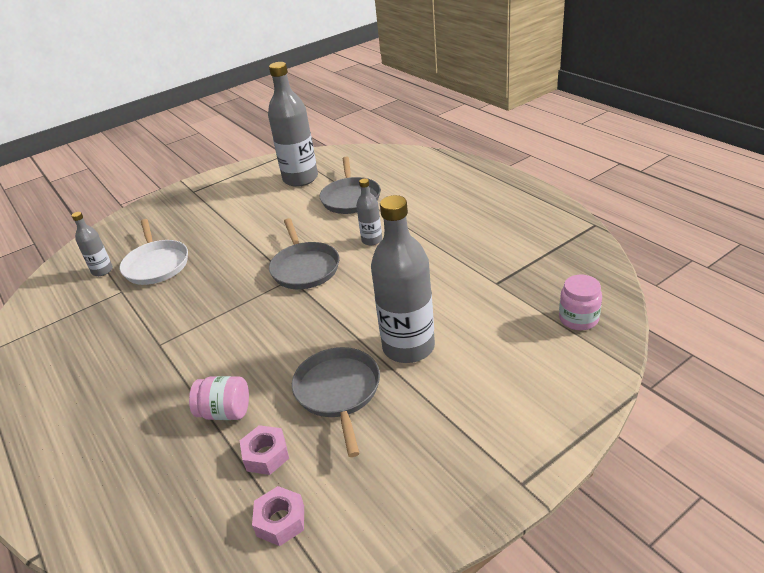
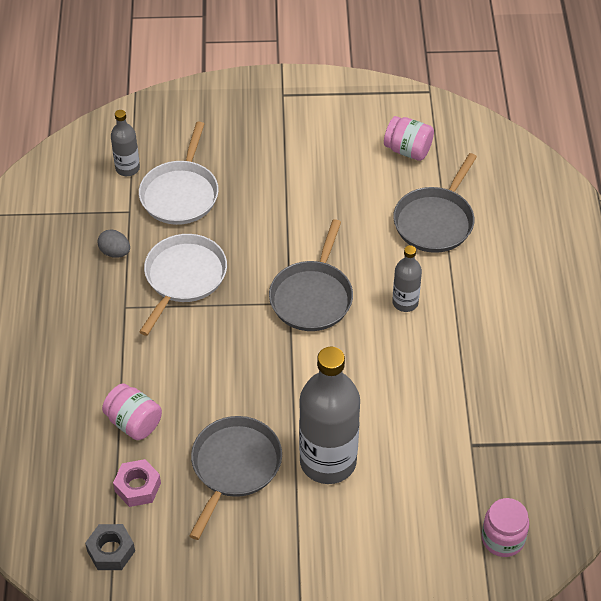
camera: 30 degrees right, 15 degrees up
pink nut [252,486,304,546] -> grey nut [85,524,135,570]
grey bottle [268,62,318,187] -> pink jar [384,116,434,161]
none -> grey egg [97,229,130,258]
none -> white pan [139,234,227,336]

